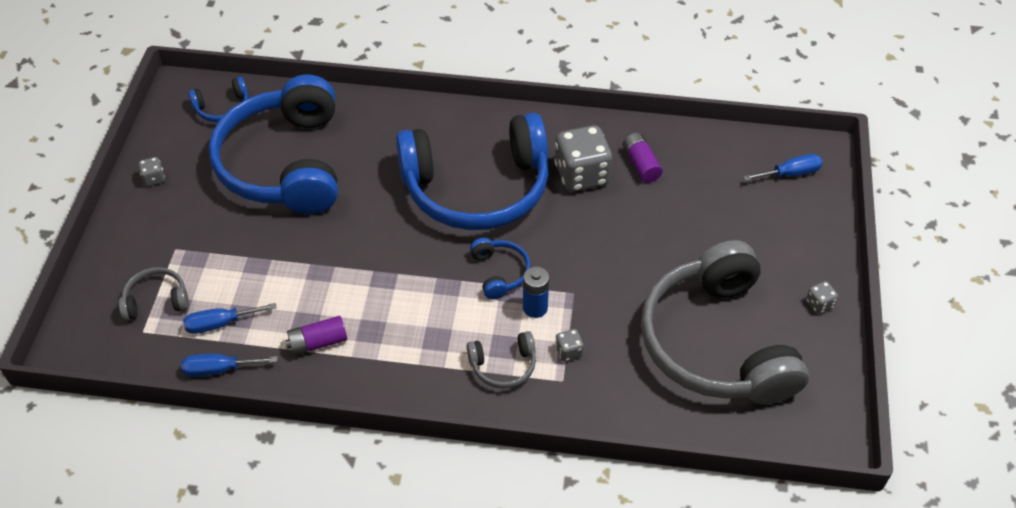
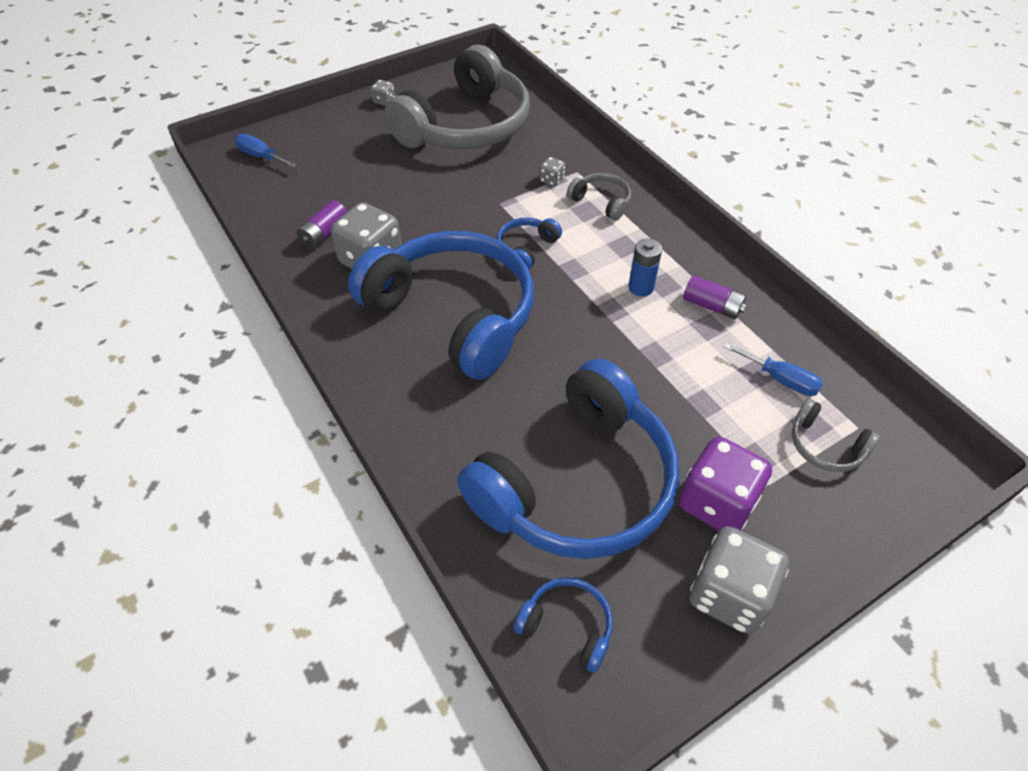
camera: 130 degrees left, 0 degrees up
grey dice [138,157,165,186] -> grey dice [690,526,789,634], size x2.28
blue screwdriver [181,354,277,377] -> none
blue battery [523,266,549,318] -> blue battery moved to [628,238,662,296]
none -> purple dice [679,436,772,531]

